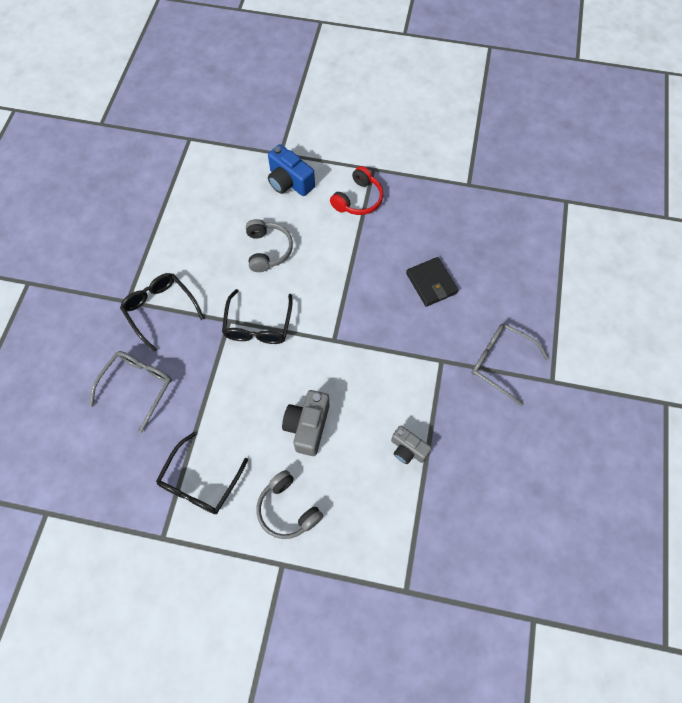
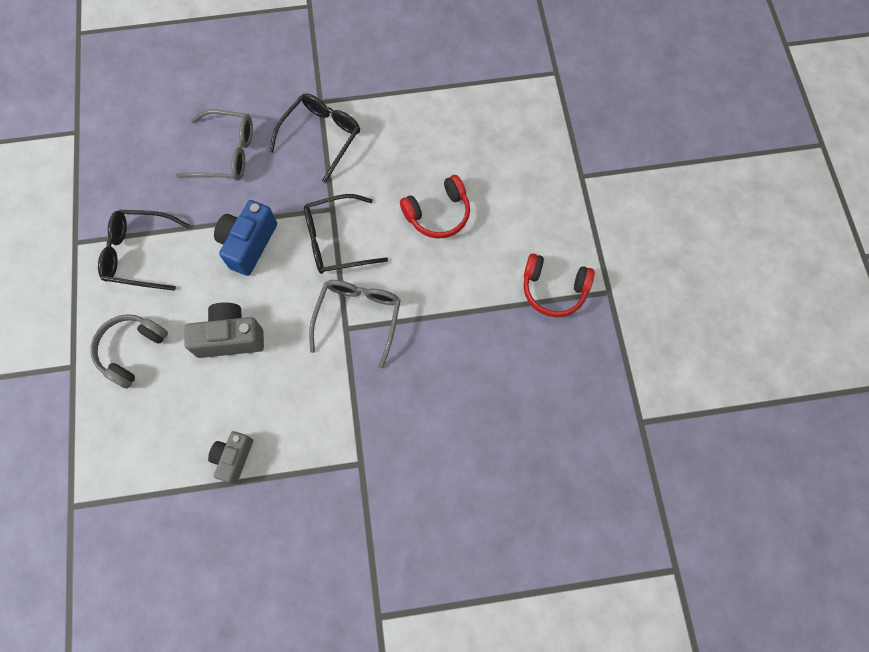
camera: 70 degrees right, 5 degrees up
grey headphones [246,219,293,272] -> red headphones [400,175,470,239]
blue camera [268,144,315,196] -> blue camera moved to [214,200,277,276]
black wallet [406,257,458,307] -> none
grey glasses [472,323,549,406] -> grey glasses moved to [309,280,401,369]

